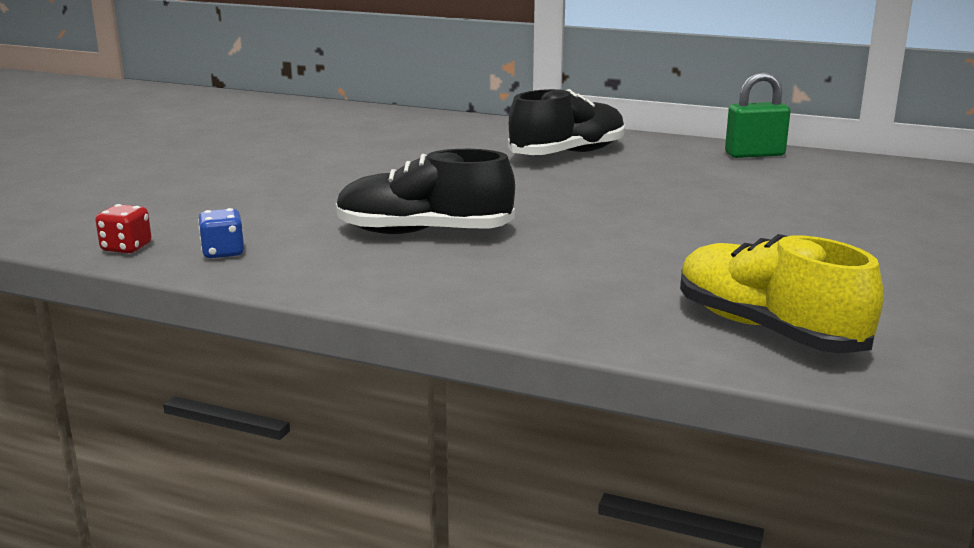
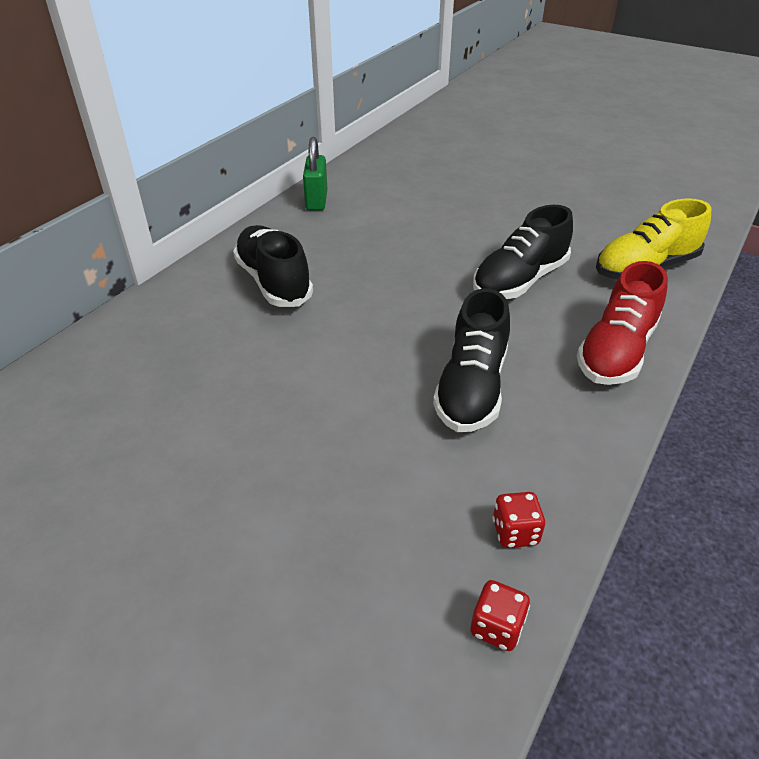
camera: 80 degrees left, 20 degrees up
blue dice [198,208,244,258] -> red dice [493,492,545,548]
none -> black shoe [473,205,573,299]
none -> red shoe [577,261,668,385]

